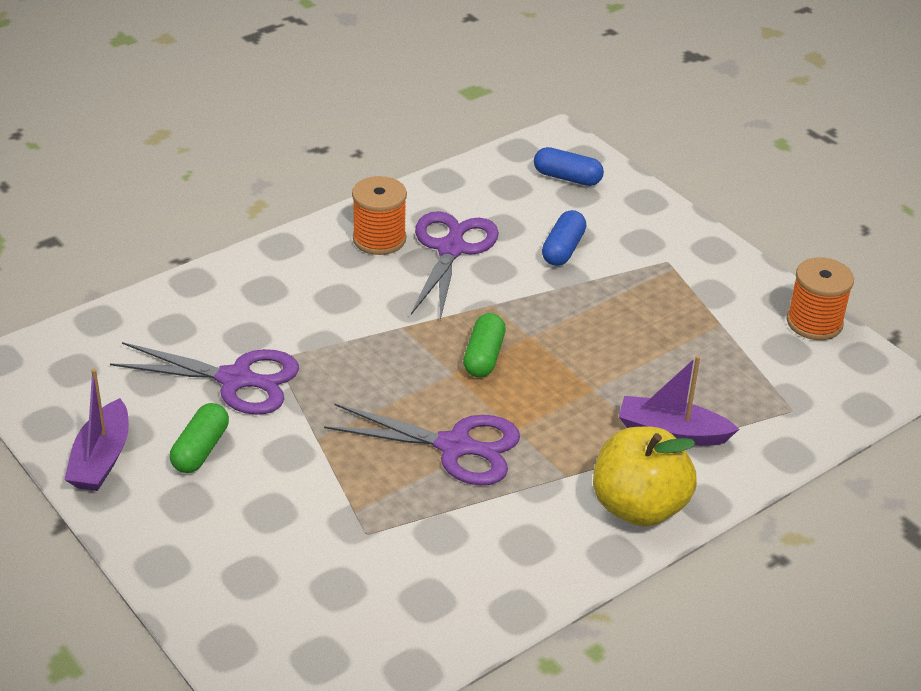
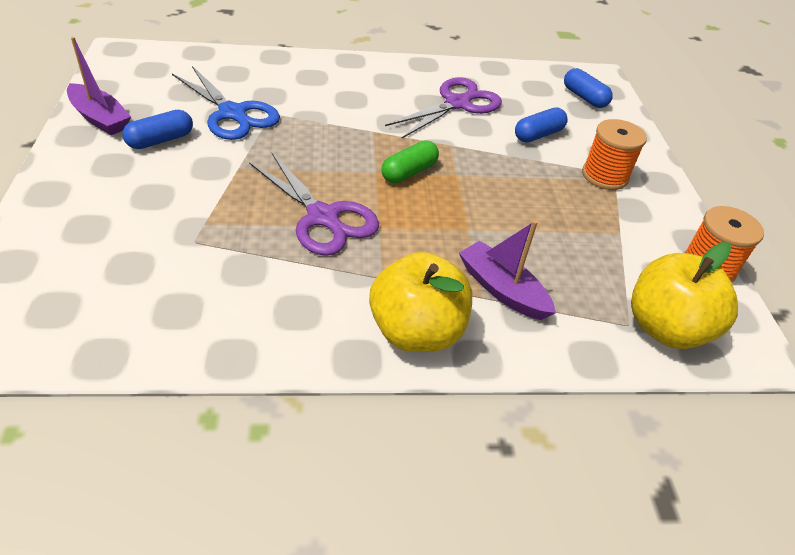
camera: 30 degrees right, 5 degrees up
purple boat [64,369,129,491] -> purple boat turned 90 degrees counterclockwise [67,37,131,135]
purple scissors [110,342,299,415] -> blue scissors [172,66,280,140]
green capsule [170,403,229,473] -> blue capsule [122,110,193,149]
orange spool [352,176,407,255] -> orange spool moved to [582,119,647,190]
none -> yellow apple [631,242,738,349]

